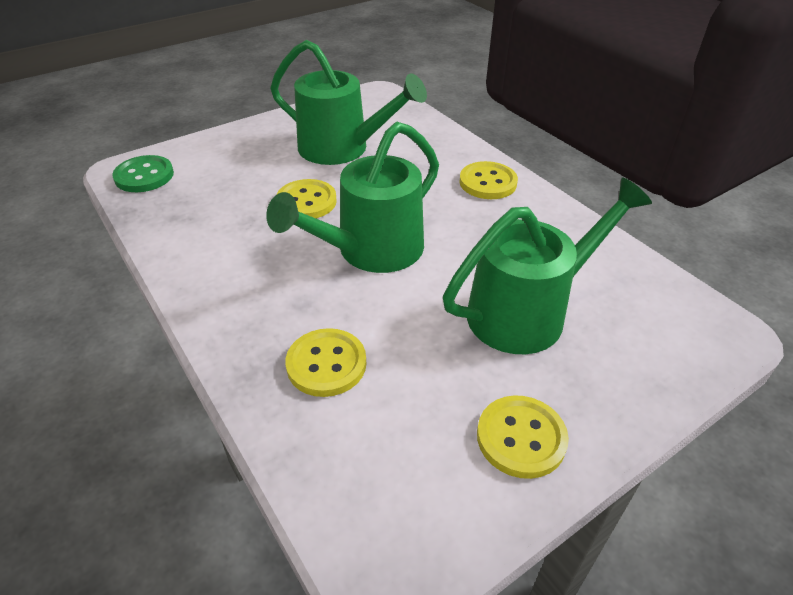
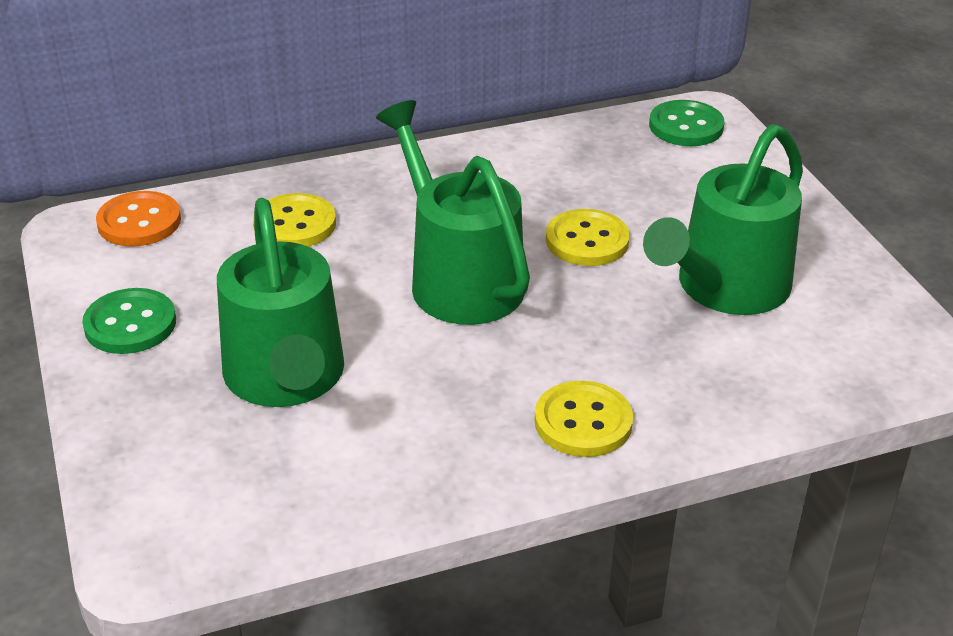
camera: 105 degrees right, 5 degrees down
yellow button [477,395,569,479] -> green button [82,288,176,354]
none -> orange button [96,191,181,247]

